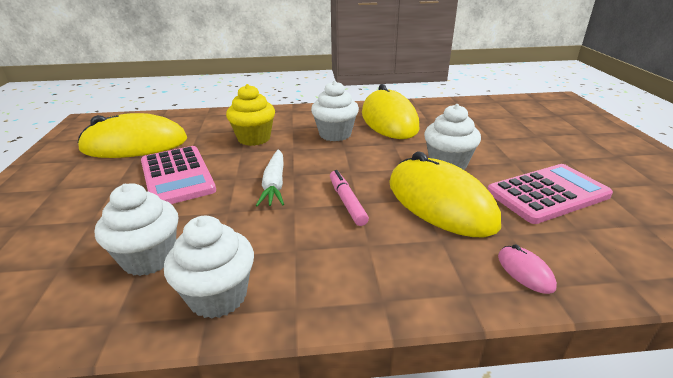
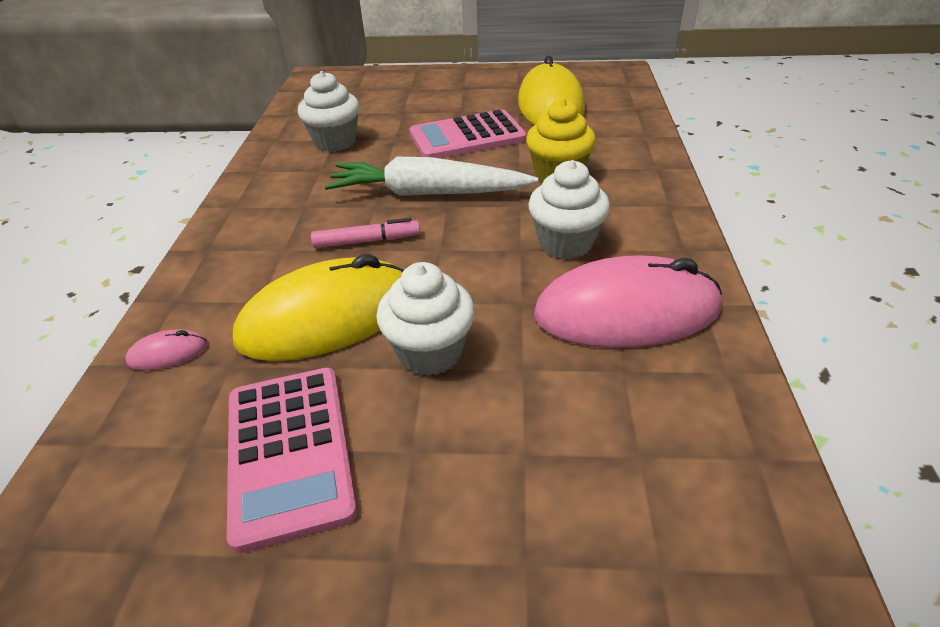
camera: 100 degrees right, 10 degrees up
white cupcake [164,216,254,319] -> none
white carrot [256,149,284,207] -> white carrot [324,157,538,196], size x1.61
yellow mouse [362,84,419,139] -> pink mouse [534,255,722,348]

